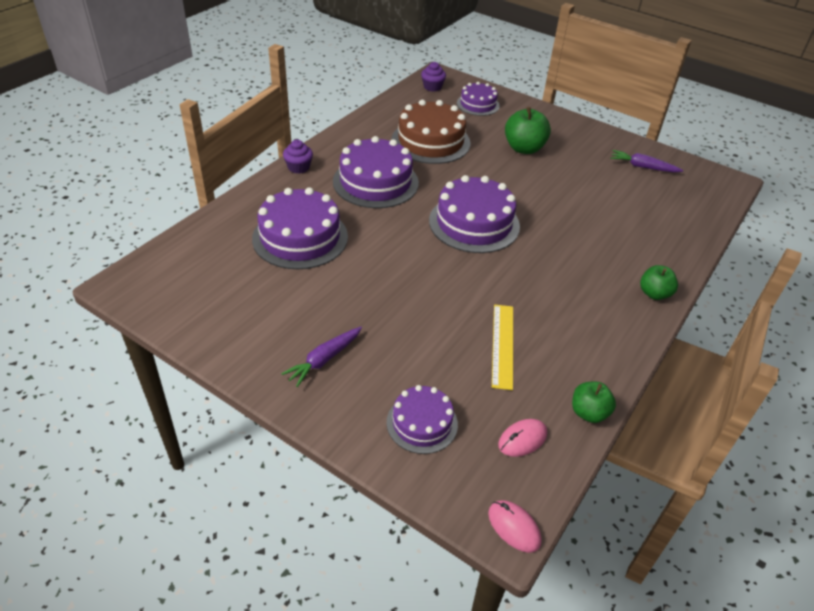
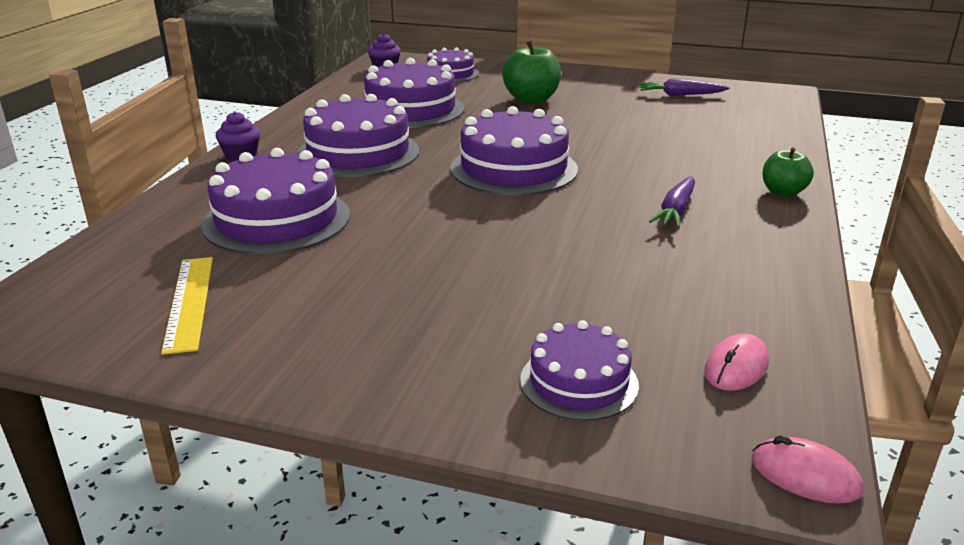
camera: 15 degrees left, 15 degrees down
purple carrot [281,327,362,387] -> purple carrot moved to [649,176,695,228]
brown cake [391,100,471,164] -> purple cake [364,58,464,128]
yellow ruler [492,304,513,390] -> yellow ruler moved to [161,257,213,355]
green apple [572,382,616,423] -> none

